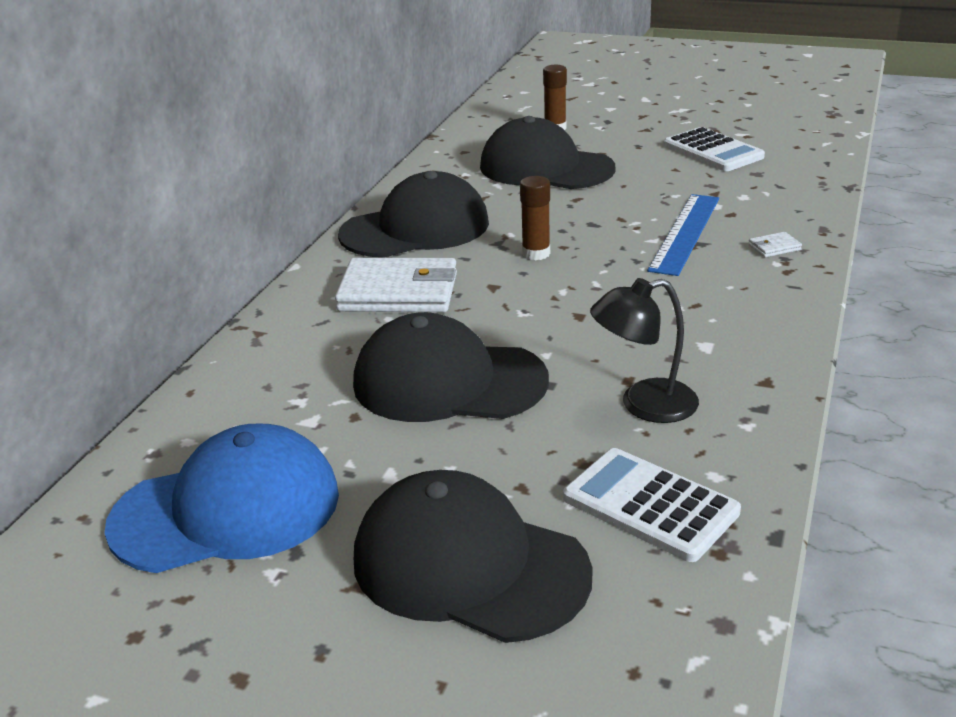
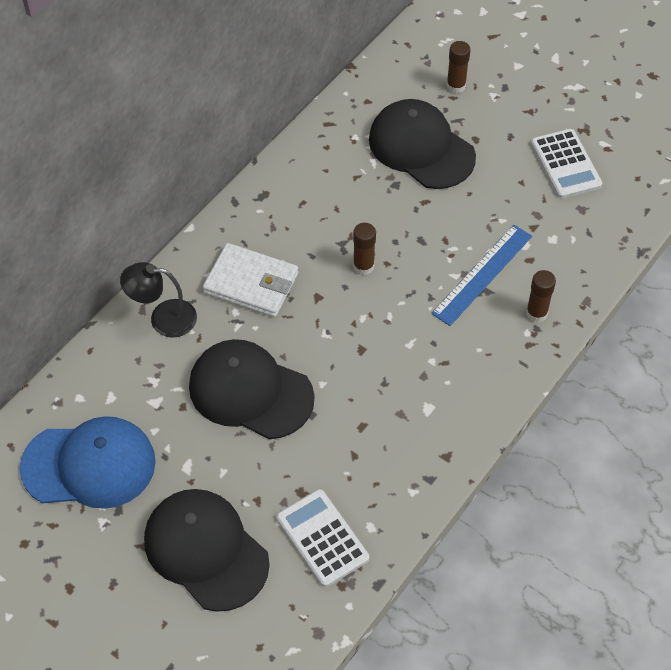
camera: 15 degrees right, 25 degrees up
black cap [338,171,489,257] -> none
black lamp [590,278,699,423] -> black lamp moved to [120,262,197,338]
white wallet [748,232,802,258] -> brown glue stick [526,270,556,322]

